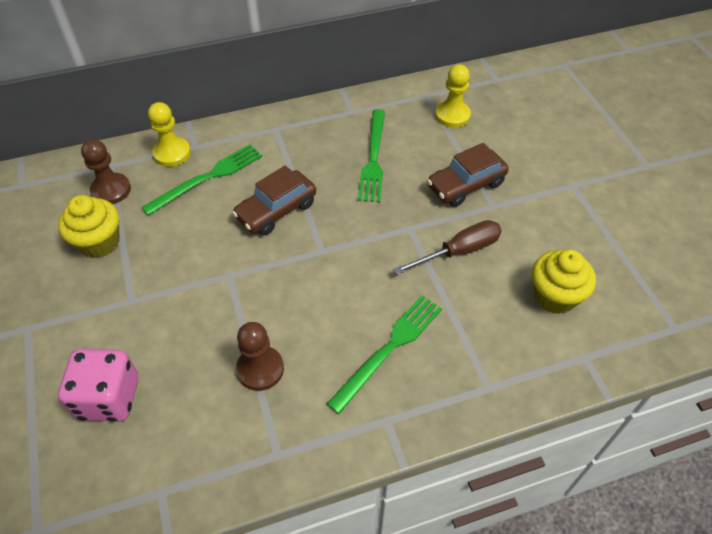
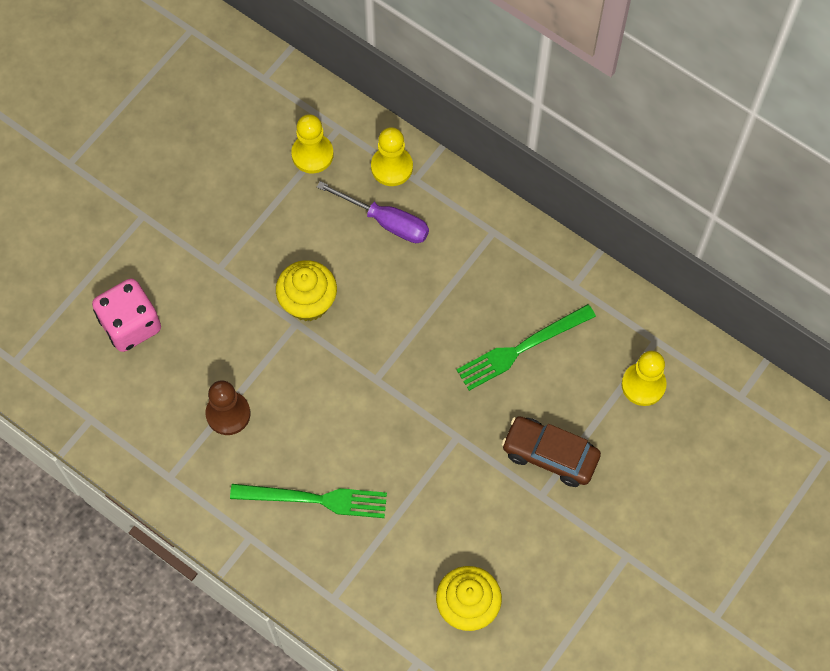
camera: 55 degrees right, 15 degrees up
yellow cupcake [58,195,120,258] -> yellow cupcake moved to [276,260,337,321]
brown pawn [81,139,131,204] -> yellow pawn [291,114,334,173]
green fork [141,144,262,215] -> purple screwdriver [317,181,429,243]
brown car [232,166,316,235] -> none
brown screwdriver [393,220,502,275] -> none

